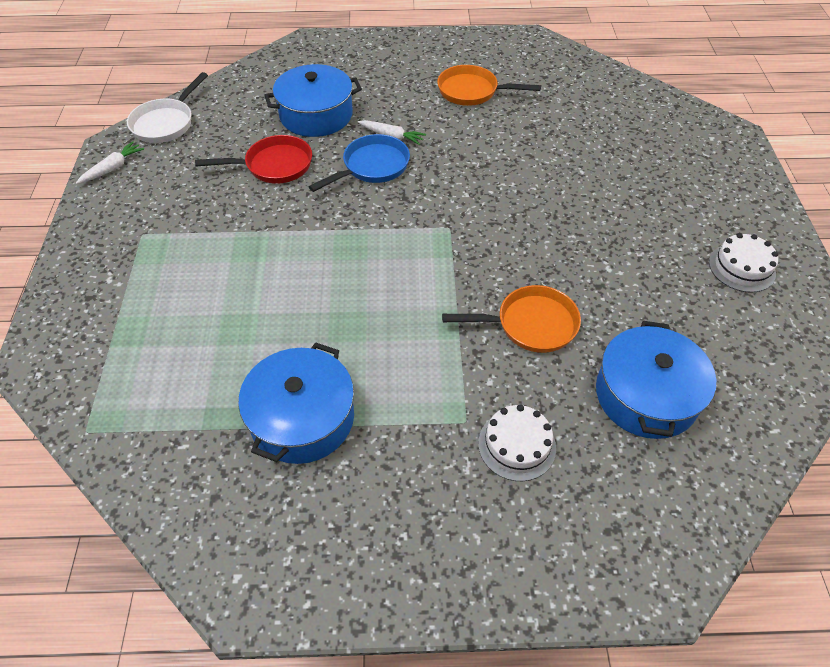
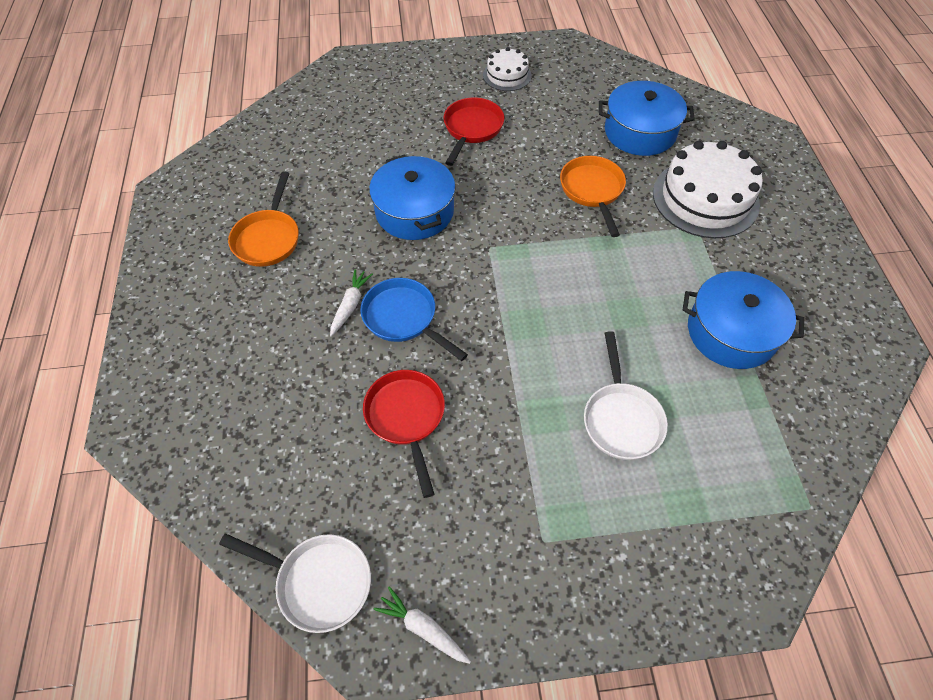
camera: 95 degrees left, 5 degrees up
blue pot [264,64,362,137] -> blue pot moved to [369,154,456,240]
white cake [478,405,556,481] -> white cake [653,141,763,238], size x1.86
none -> red pan [444,97,504,166]
none -> white pan [584,331,668,460]

